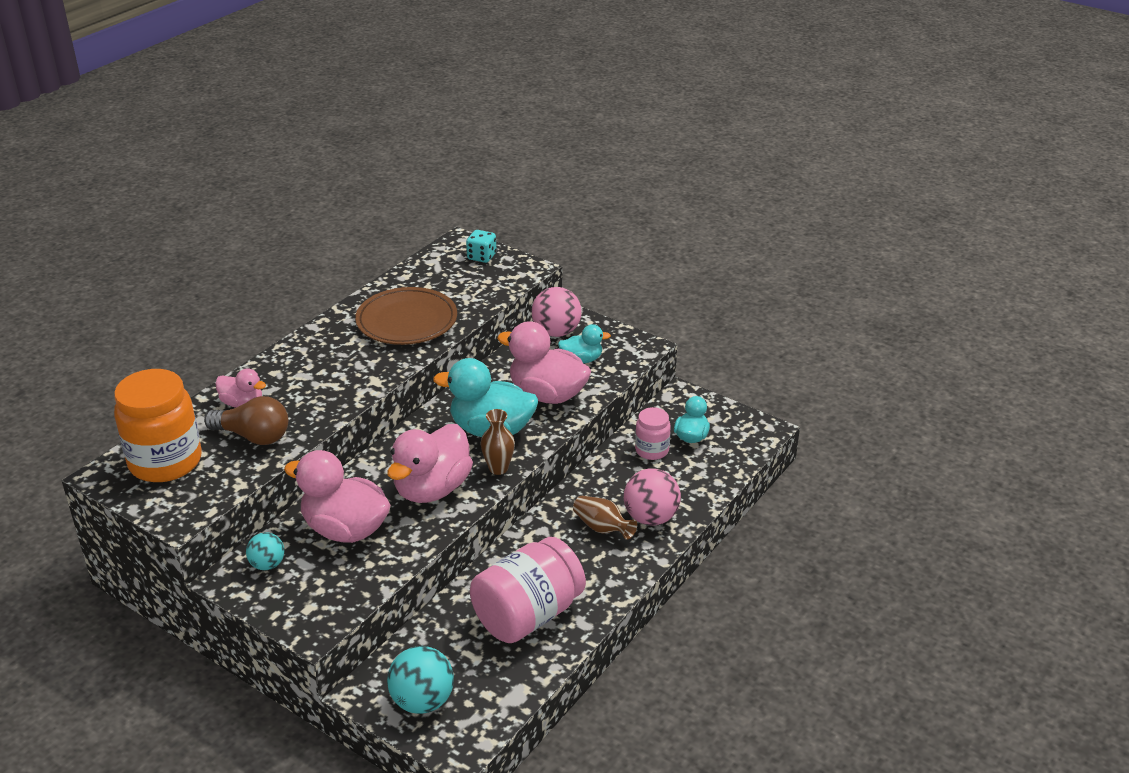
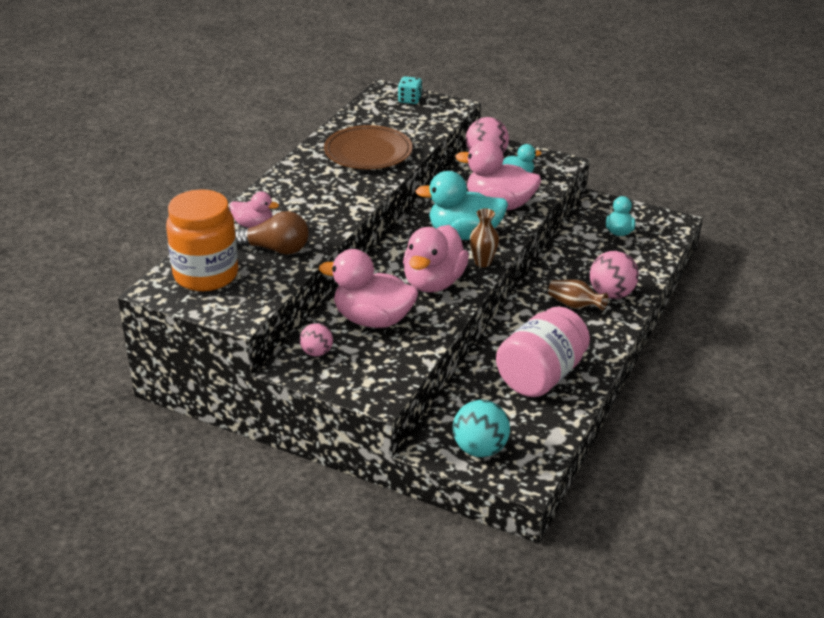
camera: 10 degrees left, 0 degrees up
turquoise ball [246,532,285,570] -> pink ball [300,323,333,356]
pink jar [635,407,671,460] -> none

